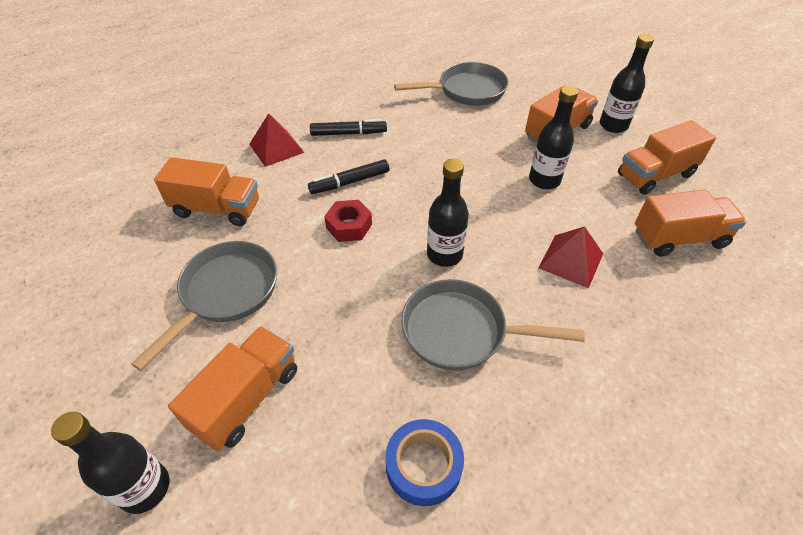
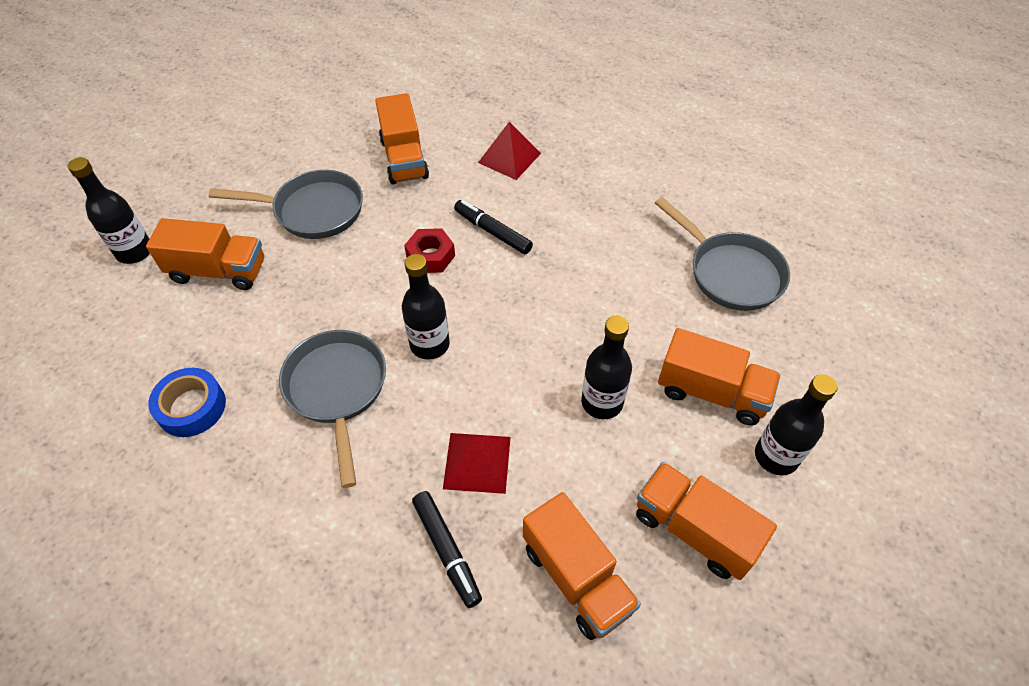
camera: 65 degrees right, 5 degrees up
black marker [310,119,387,136] -> black marker moved to [412,491,482,608]

